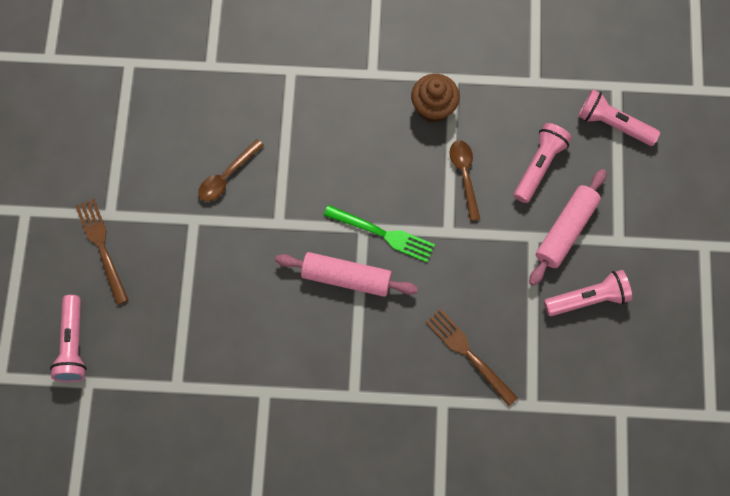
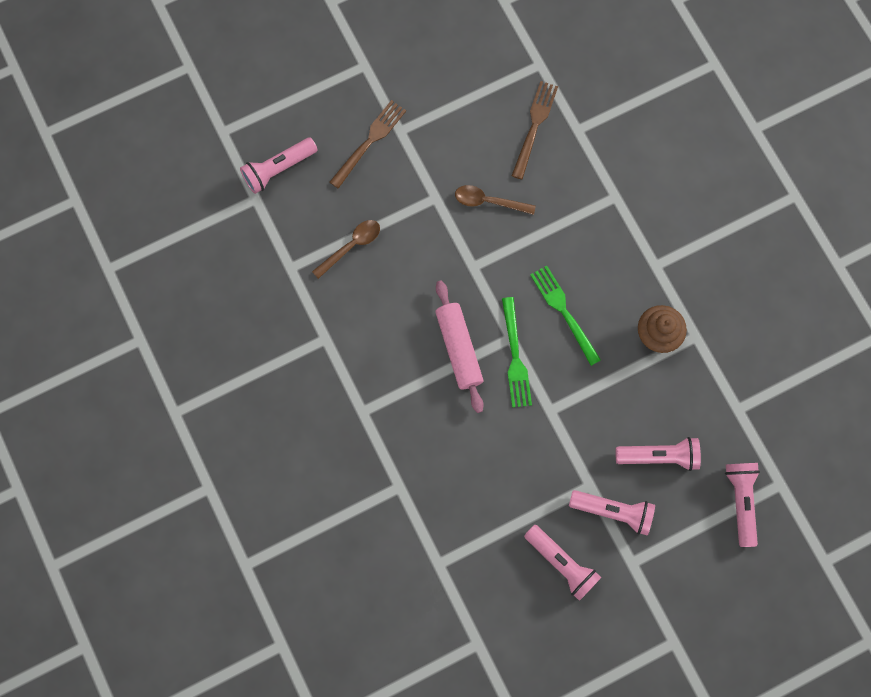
camera: 60 degrees right, 5 degrees up
brown fork [425,308,518,406] -> brown fork moved to [512,81,558,180]
brown spoon [449,141,480,221] -> brown spoon moved to [312,220,380,279]
pink rolling pin [529,169,607,286] -> pink flashlight [569,490,655,536]
none -> green fork [530,265,601,366]

